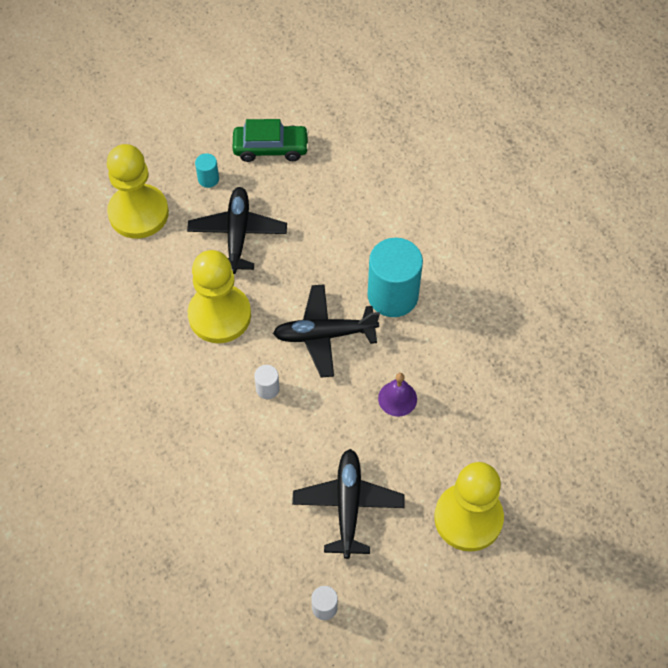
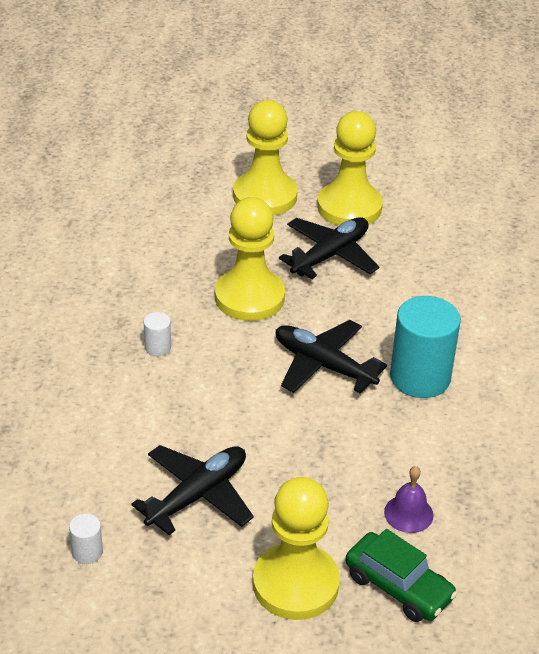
camera: 40 degrees right, 20 degrees down
turquoise cylinder [195,153,219,188] -> yellow pawn [317,111,383,226]
green car [233,119,309,162] -> green car moved to [346,529,458,622]
white cylinder [254,365,280,399] -> white cylinder moved to [144,312,171,356]
purple bell [378,373,417,417] -> purple bell moved to [384,466,433,533]

